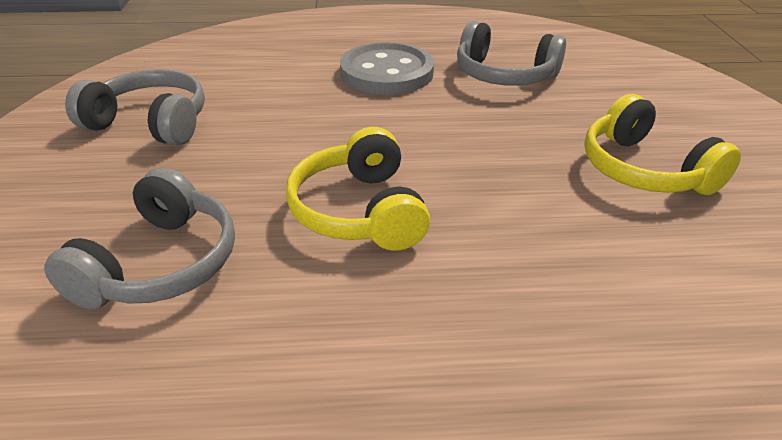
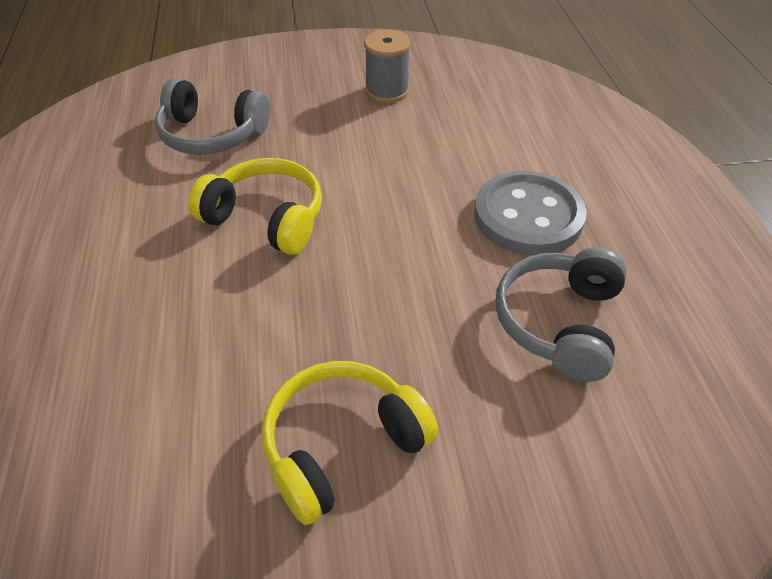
camera: 85 degrees right, 10 degrees up
grey headphones [65,69,205,146] -> grey spool [364,30,411,103]
yellow headphones [286,127,430,251] -> yellow headphones turned 45 degrees clockwise [188,158,322,255]

